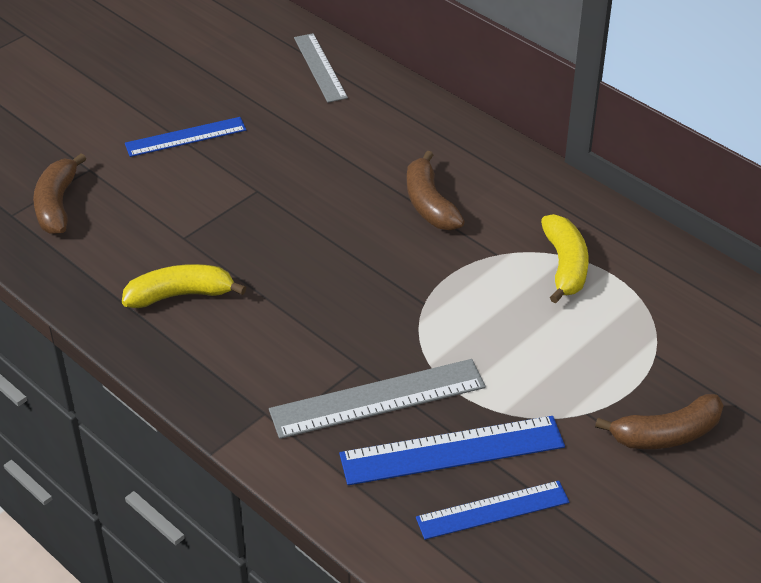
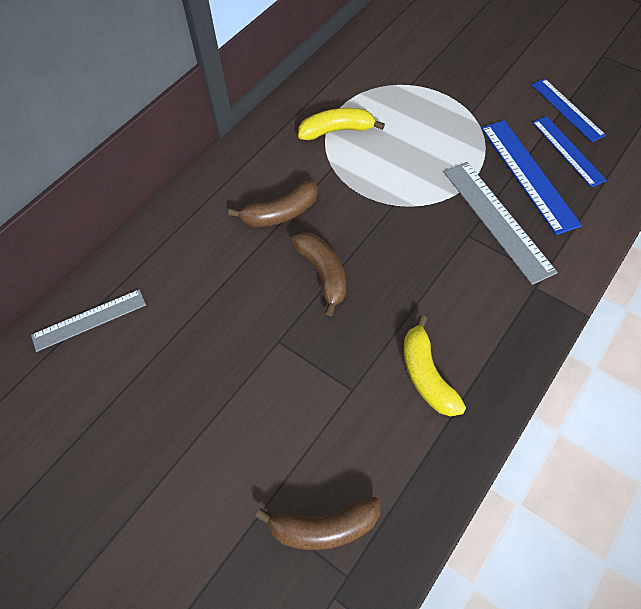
camera: 95 degrees left, 15 degrees up
blue ruler [125,117,246,157] -> blue ruler moved to [532,79,606,142]
brown banana [595,394,724,449] -> brown banana moved to [291,232,346,316]

